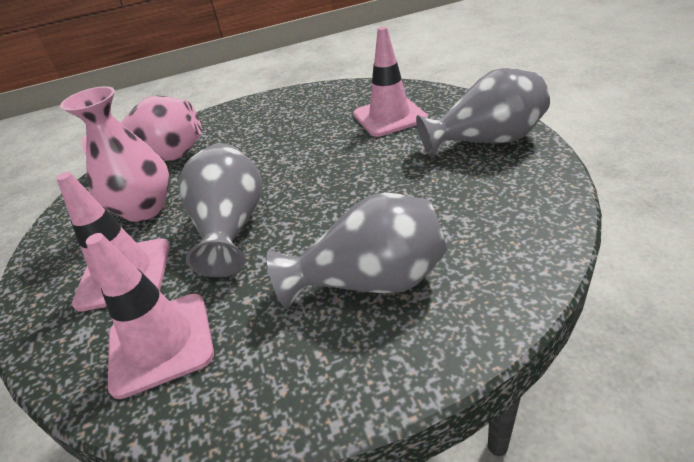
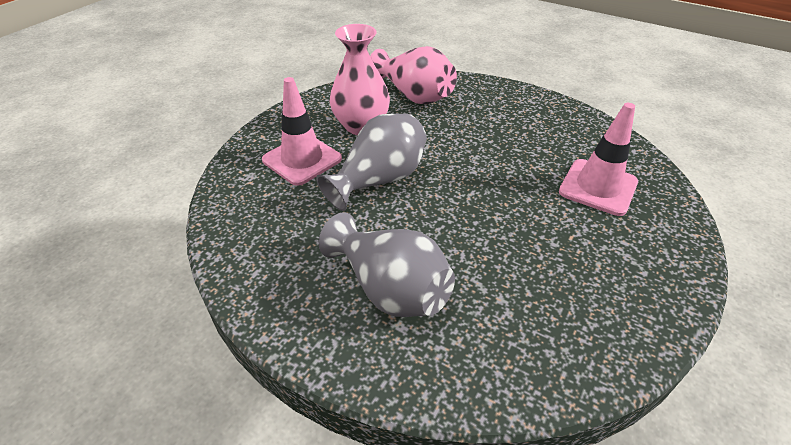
camera: 45 degrees right, 5 degrees up
pink traffic cone [86,233,214,399] -> none
grey vase [416,68,550,158] -> none

